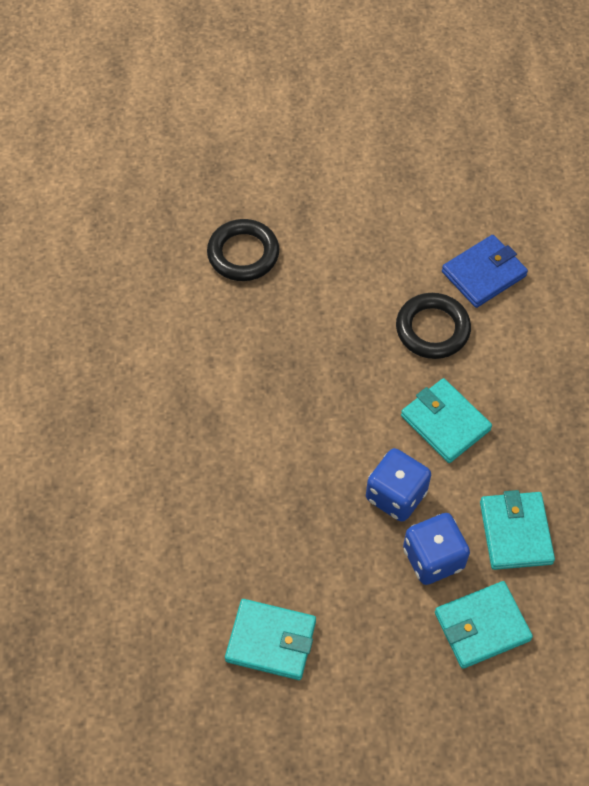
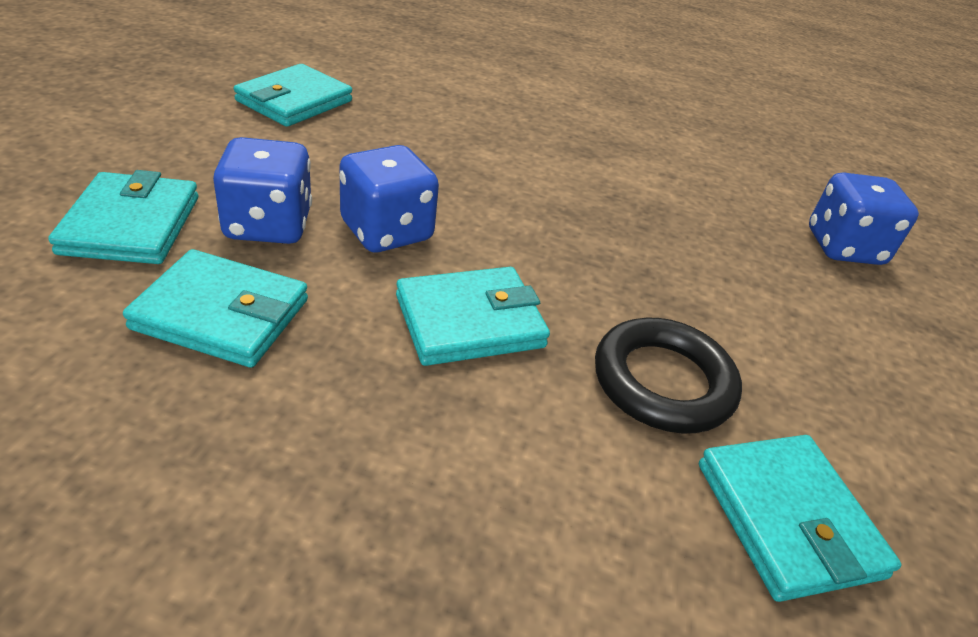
camera: 105 degrees right, 20 degrees down
black ring [207,219,279,281] -> blue dice [809,172,919,265]
blue wallet [442,235,528,308] -> turquoise wallet [699,435,901,602]

